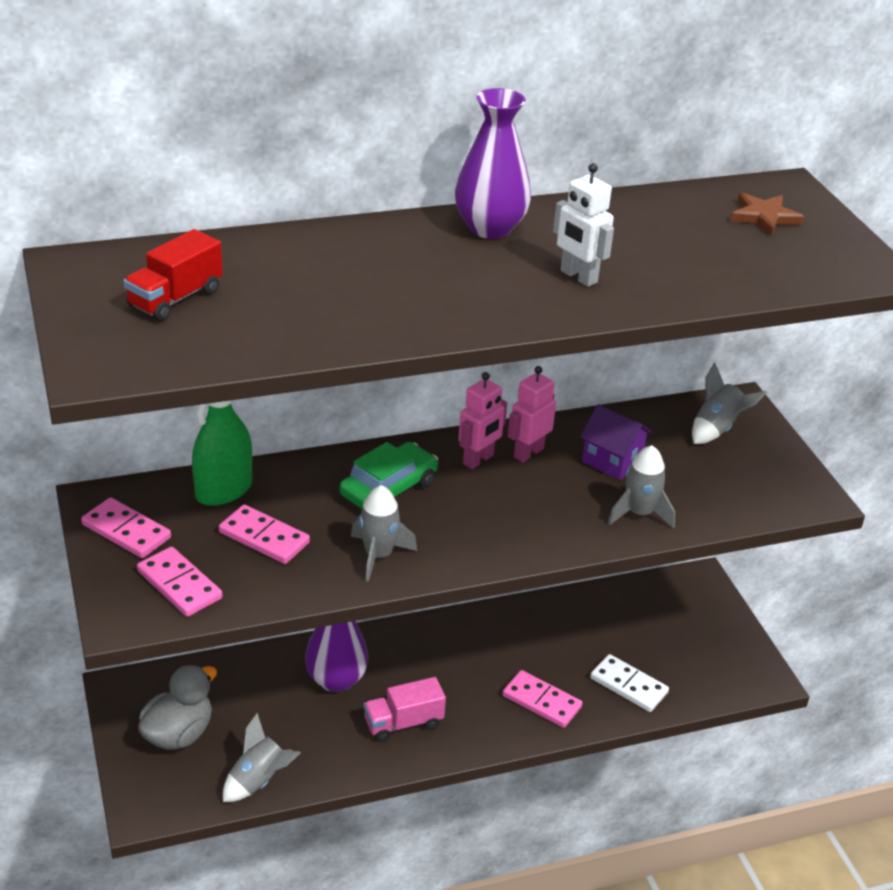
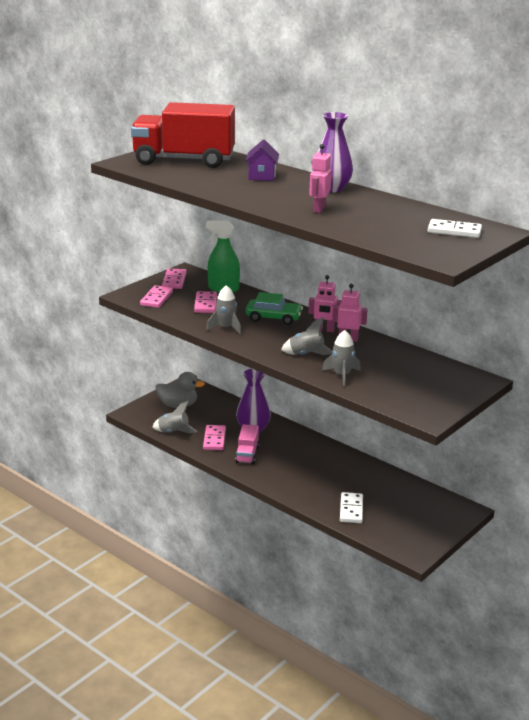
camera: 60 degrees right, 10 degrees down
red truck [124,229,223,321] -> red truck [131,102,235,168], size x2.22
pink truck [364,677,446,742] -> pink truck turned 120 degrees counterclockwise [235,424,259,464]
pink domino [503,670,582,728] -> pink domino moved to [203,425,226,450]
white robot [553,163,614,287] -> pink robot [309,144,332,213]
purple house [580,404,652,480] -> purple house moved to [245,139,279,181]
grey rocket [692,363,767,444] -> grey rocket moved to [281,317,333,355]
brown star [731,193,805,236] -> white domino [428,219,482,238]

